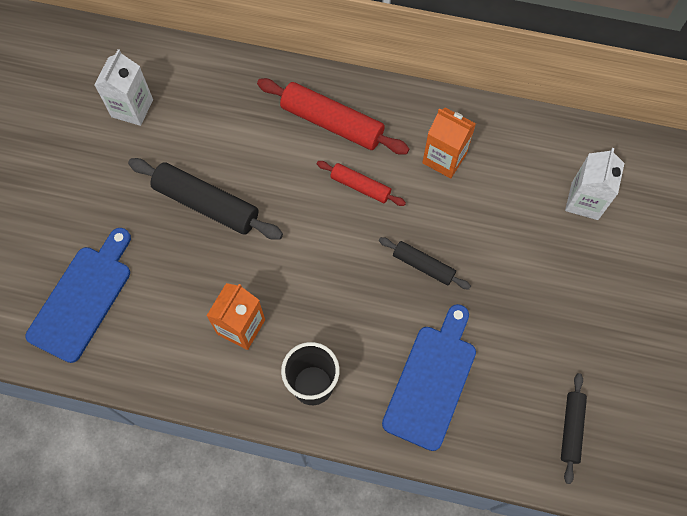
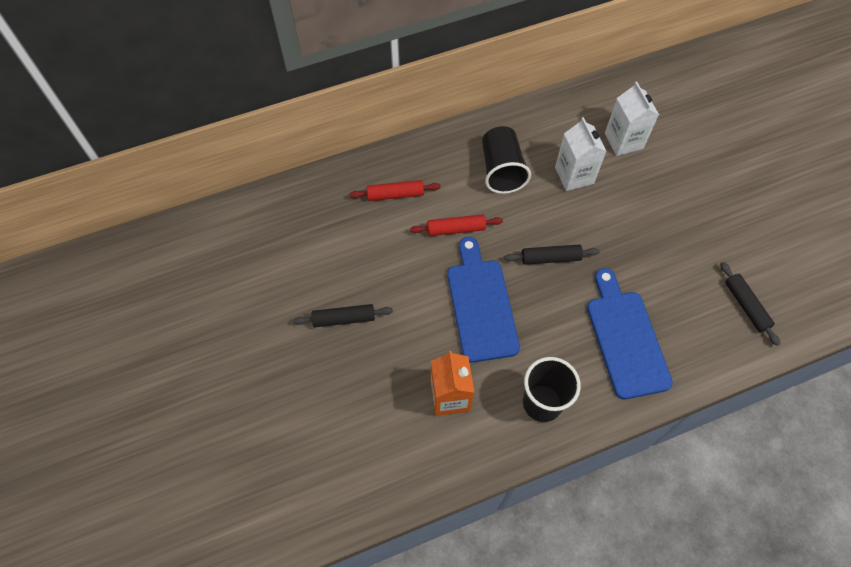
camera: 35 degrees left, 5 degrees down
blue cutting board [26,228,131,363] -> blue cutting board moved to [447,237,520,363]
white carton [95,49,153,126] -> white carton moved to [555,117,606,191]
black rolling pin [128,158,283,240] -> black rolling pin [293,304,393,327], size x0.57
red rolling pin [257,78,409,155] -> red rolling pin [350,180,441,201], size x0.57
orange carton [422,108,476,178] -> black cup [482,126,531,194]

